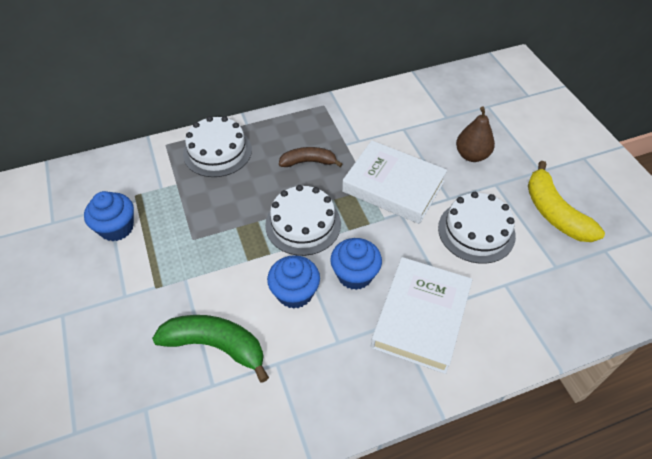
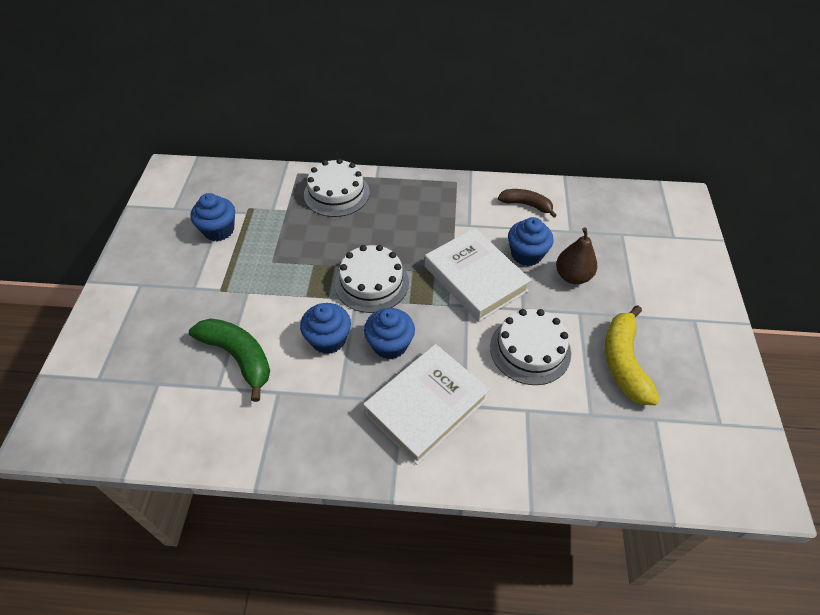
camera: 25 degrees right, 0 degrees up
brown banana [279,147,342,167] -> brown banana moved to [498,189,557,218]
none -> blue cupcake [508,217,554,266]

